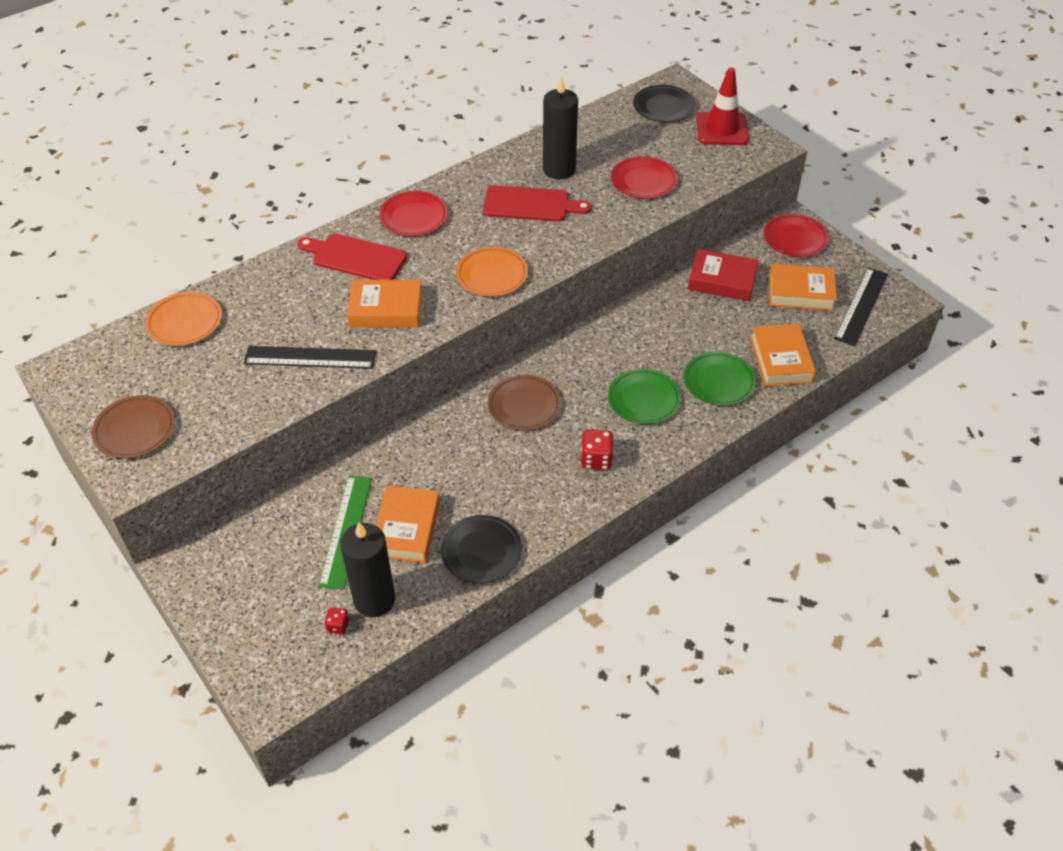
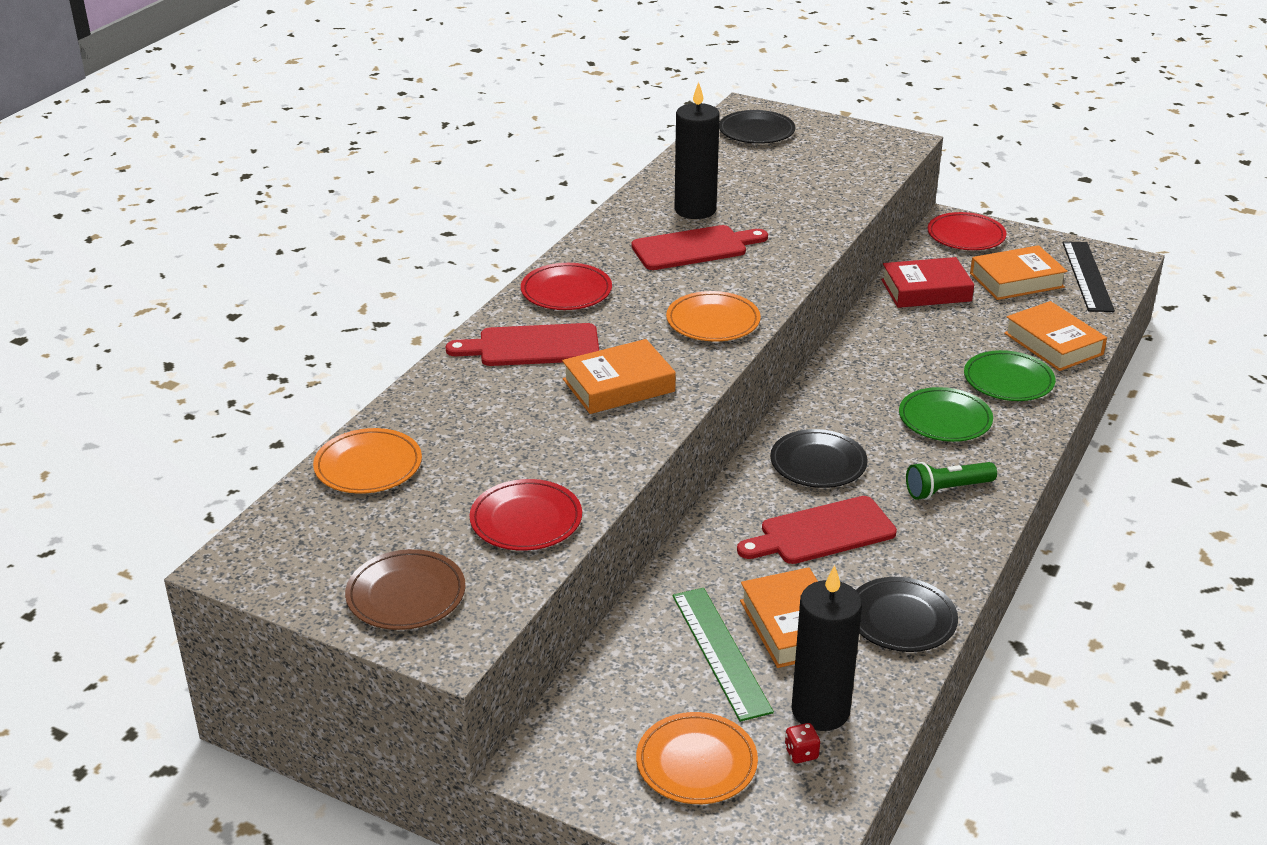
camera: 25 degrees left, 15 degrees down
black ruler [244,346,376,369] -> none
brown plate [488,375,561,431] -> black plate [770,429,868,488]
red dice [581,430,614,470] -> green flashlight [906,462,997,500]
red plate [611,156,678,199] -> red plate moved to [470,479,582,551]
red traffic cone [696,68,749,145] -> none
none -> orange plate [636,712,758,804]
none -> red cutting board [737,496,897,564]

